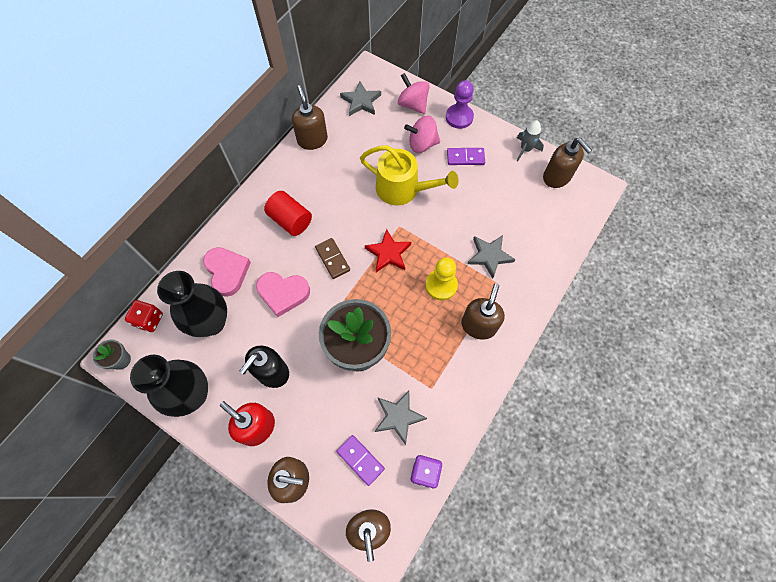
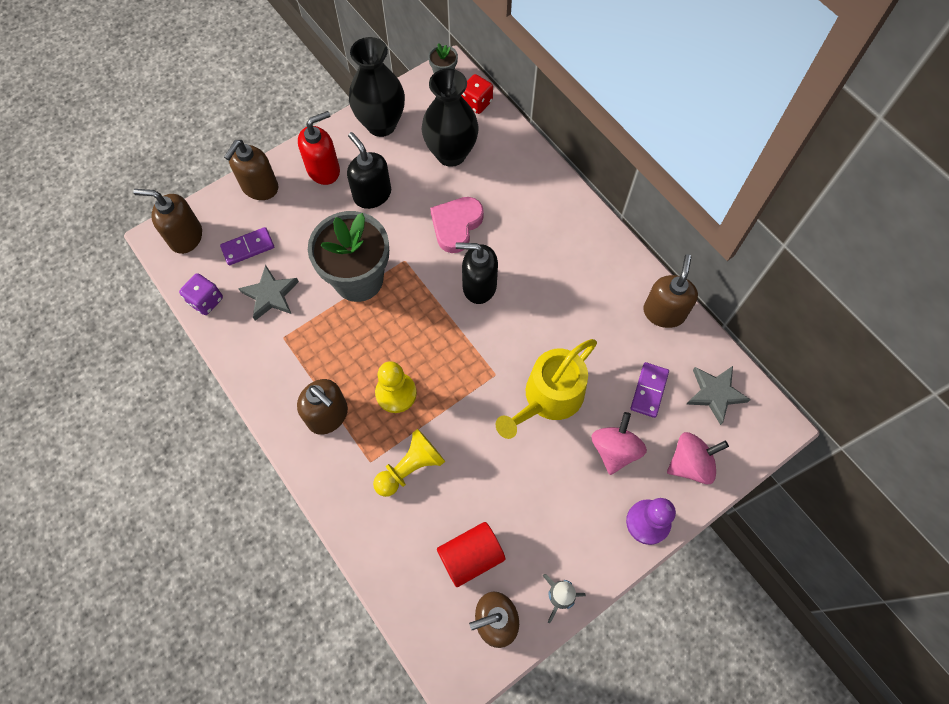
camera: 110 degrees right, 0 degrees up
pink heart [203,247,251,297] -> none
red cylinder [264,191,312,236] -> red cylinder moved to [437,522,505,587]
brown soap dispenser [292,85,328,150] -> brown soap dispenser turned 75 degrees counterclockwise [643,254,698,328]
brown domino [315,238,350,279] -> black soap dispenser [456,242,498,304]
red star [365,229,411,272] -> none
purple domino [447,148,485,165] -> purple domino moved to [631,362,669,418]
grey star [467,235,516,279] -> yellow pawn [373,429,445,497]

